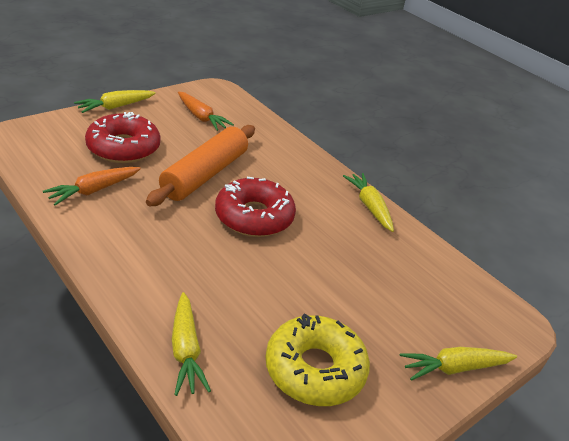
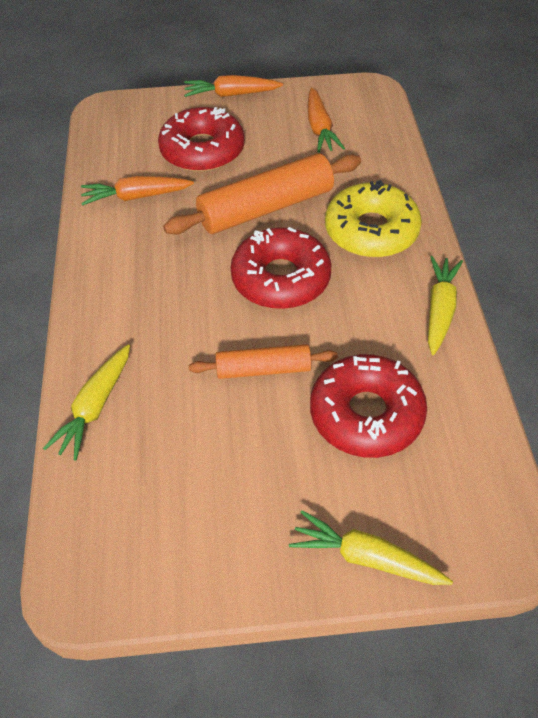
camera: 40 degrees right, 15 degrees up
yellow carrot [74,90,156,113] -> orange carrot [184,75,283,97]
yellow donut [265,313,370,406] -> yellow donut moved to [325,180,422,258]
none -> orange rolling pin [189,344,338,379]
none -> red donut [310,354,427,458]

